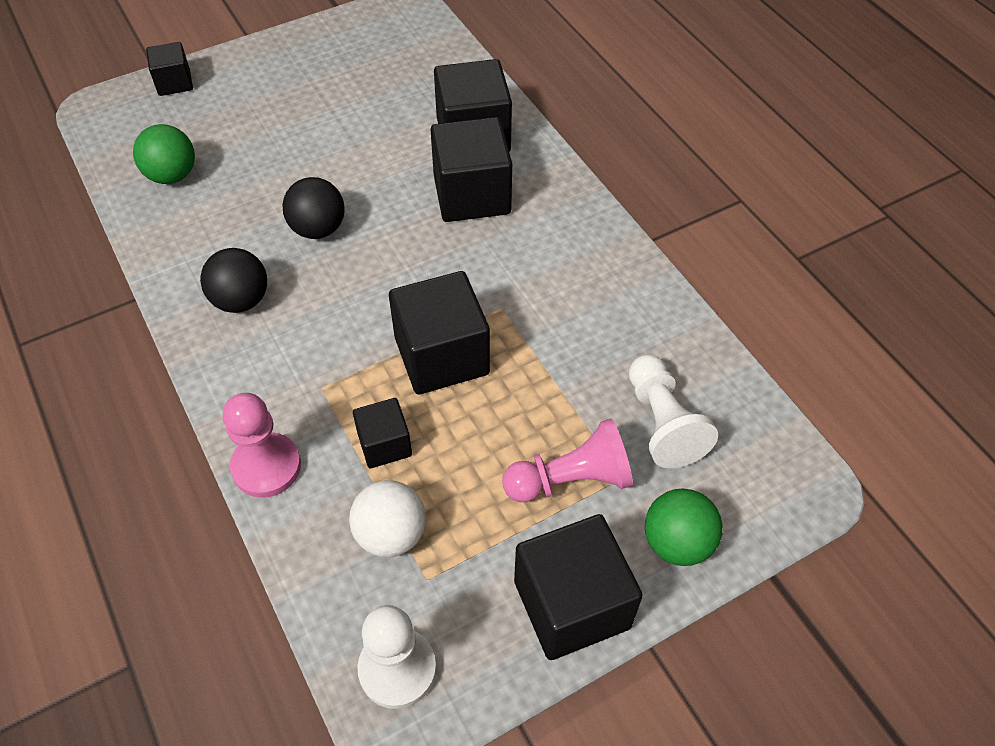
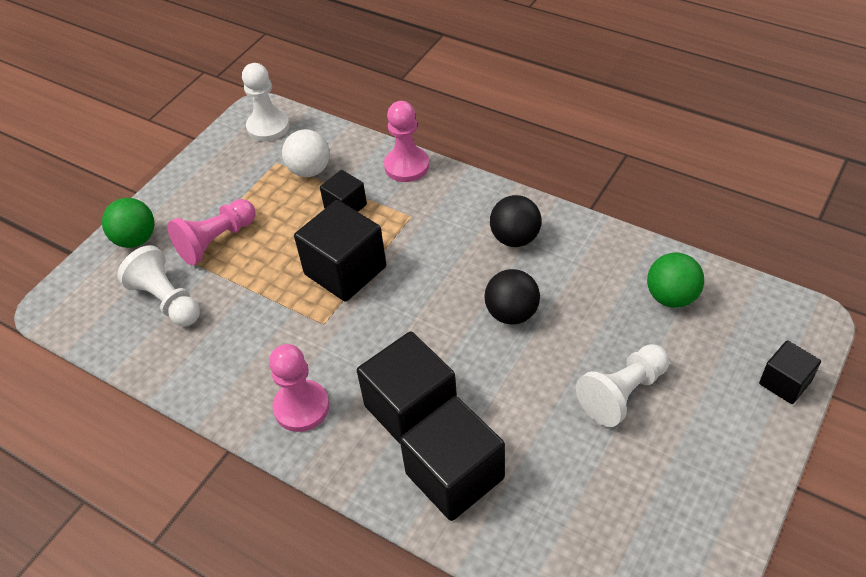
camera: 155 degrees right, 5 degrees down
black cube [514,514,643,660] -> none
none -> pink pawn [269,344,329,432]
none -> white pawn [576,344,669,427]

